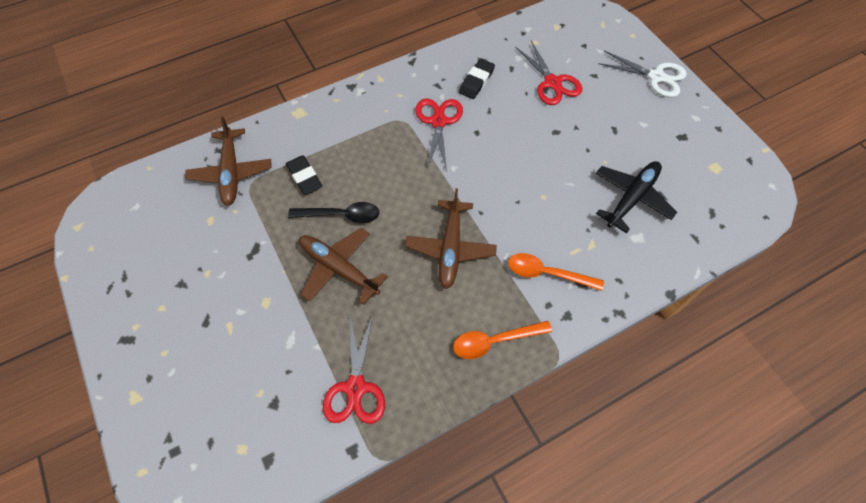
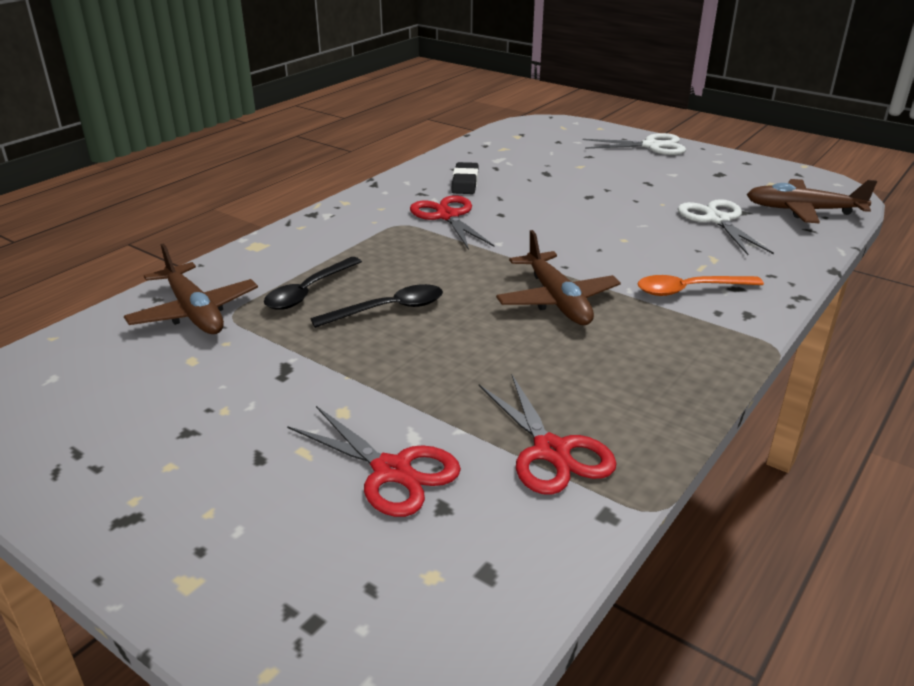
camera: 25 degrees left, 30 degrees down
black eraser [286,155,322,195] -> black spoon [264,257,362,310]
brown plane [299,228,388,305] -> brown plane moved to [747,179,877,223]
orange spoon [453,321,552,359] -> none
red scissors [515,41,582,105] -> red scissors moved to [287,406,461,517]
black plane [596,161,677,233] -> white scissors [678,199,774,255]

